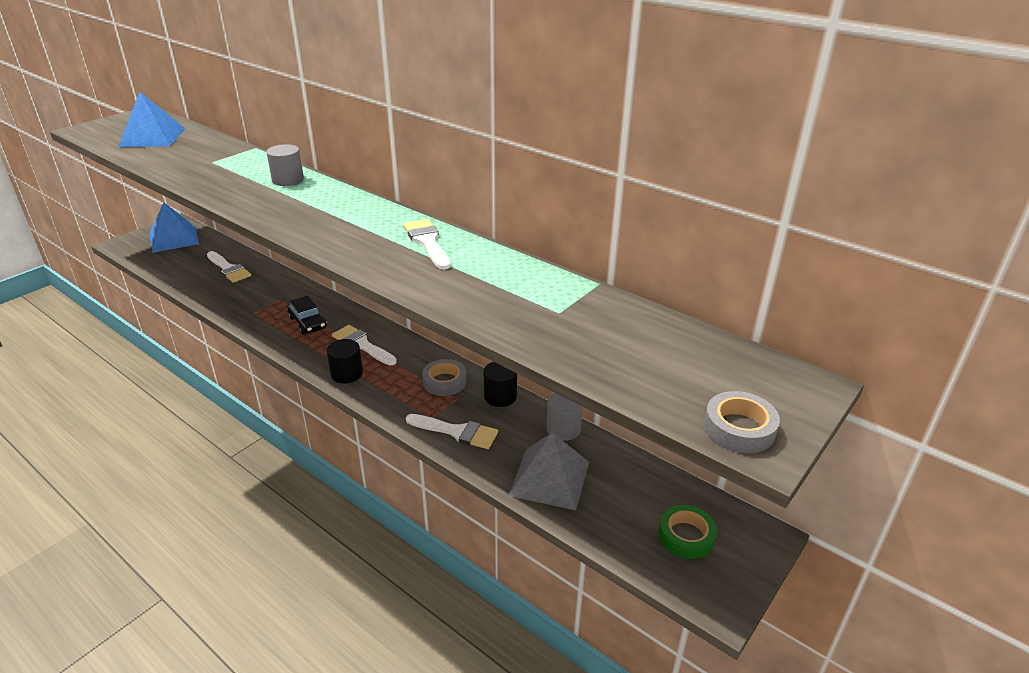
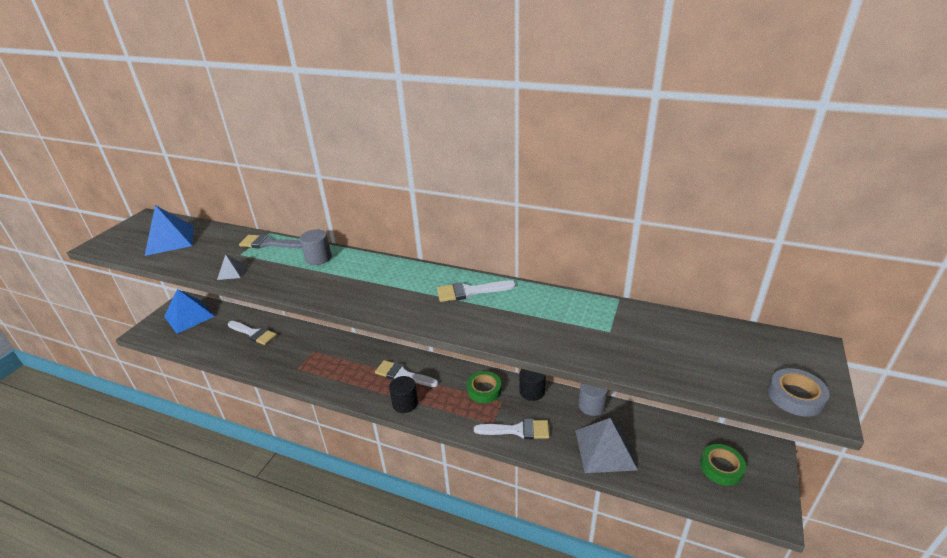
camera: 15 degrees left, 0 degrees up
black car [287,296,327,335] -> none
white brush [403,219,450,270] -> white brush turned 60 degrees counterclockwise [437,280,516,302]
grey tape [422,359,466,396] -> green tape [467,371,501,403]
none -> grey pyramid [217,254,246,280]
none -> grey brush [239,234,302,248]

